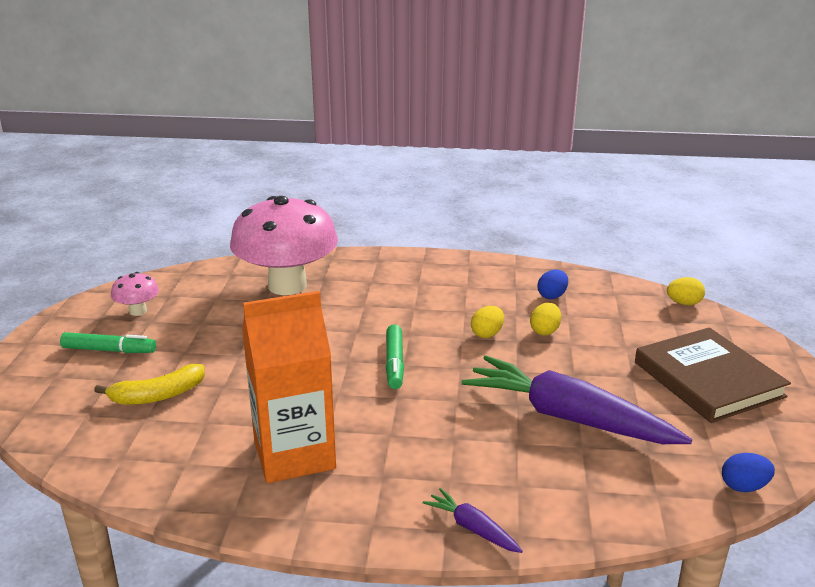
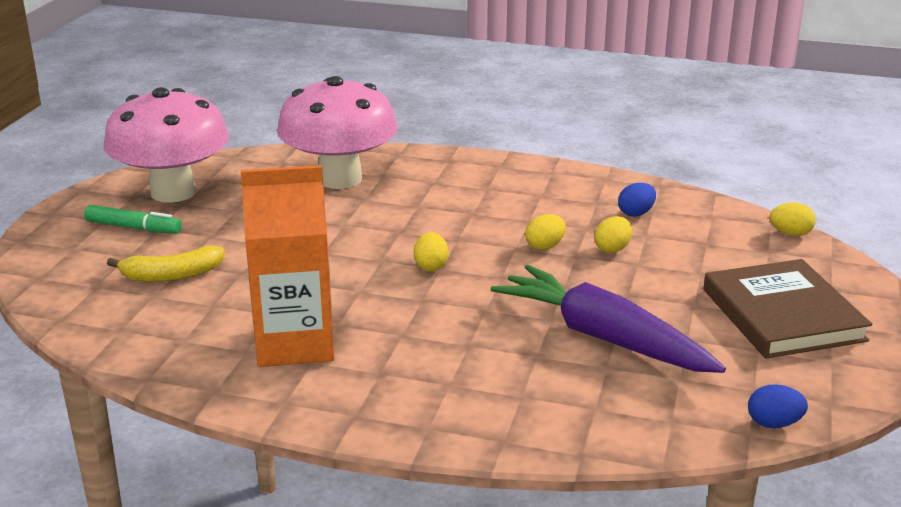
camera: 10 degrees right, 0 degrees up
pink mushroom [111,272,159,316] -> pink mushroom [104,87,229,203], size x2.39
green marker [386,324,404,389] -> yellow egg [414,232,448,272]
purple carrot [423,488,523,553] -> none

